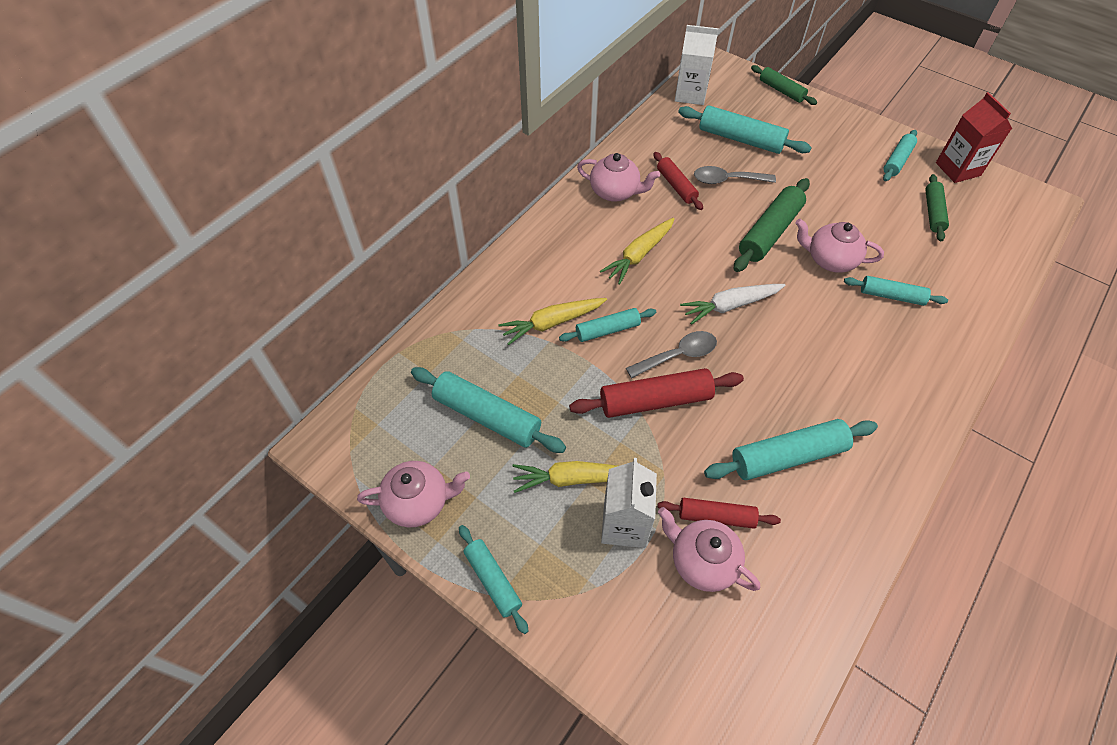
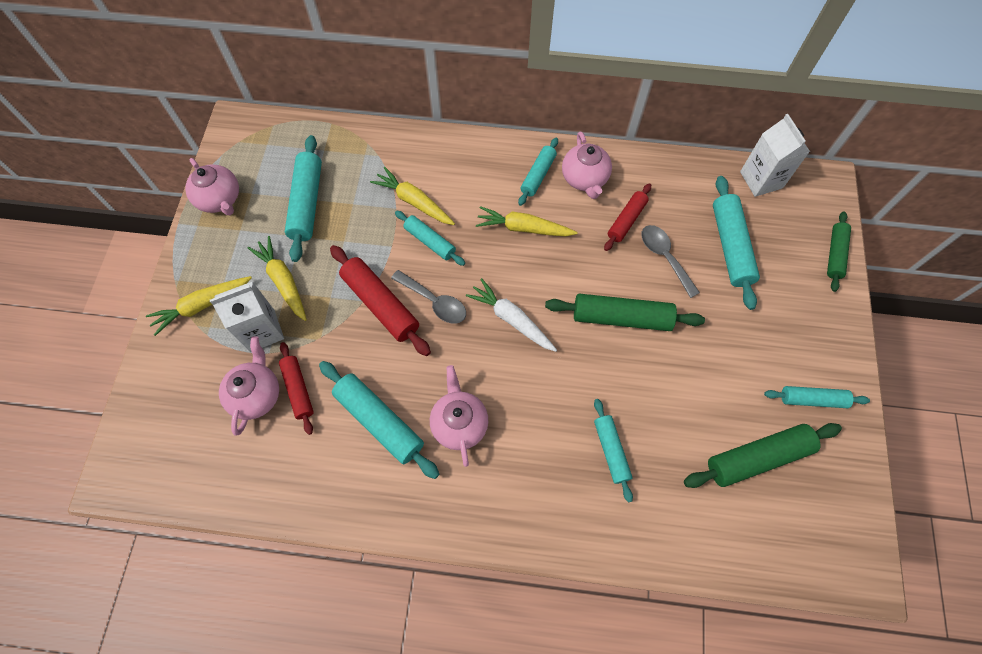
camera: 60 degrees right, 10 degrees up
turquoise rolling pin [459,525,529,634] -> turquoise rolling pin moved to [518,138,558,206]
pink teapot [795,219,884,273] -> pink teapot moved to [430,365,488,467]
green rolling pin [925,174,949,241] -> green rolling pin [684,423,842,488], size x1.61
red carton [936,92,1012,183] -> none
none -> yellow carrot [146,276,252,336]

